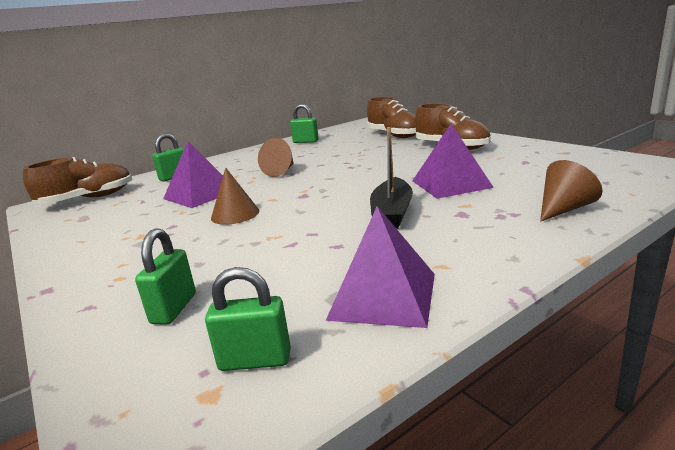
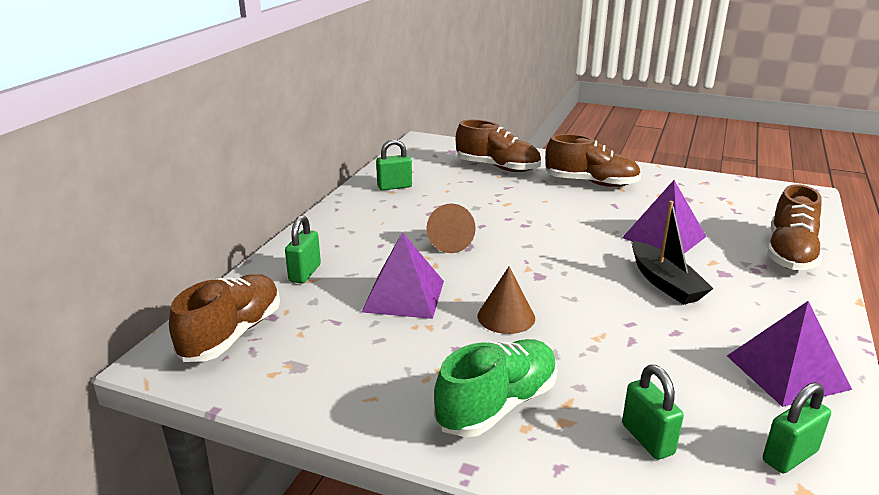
camera: 35 degrees left, 5 degrees up
brown cone [540,160,603,222] -> brown shoe [767,184,822,270]
none -> green shoe [434,339,557,437]

